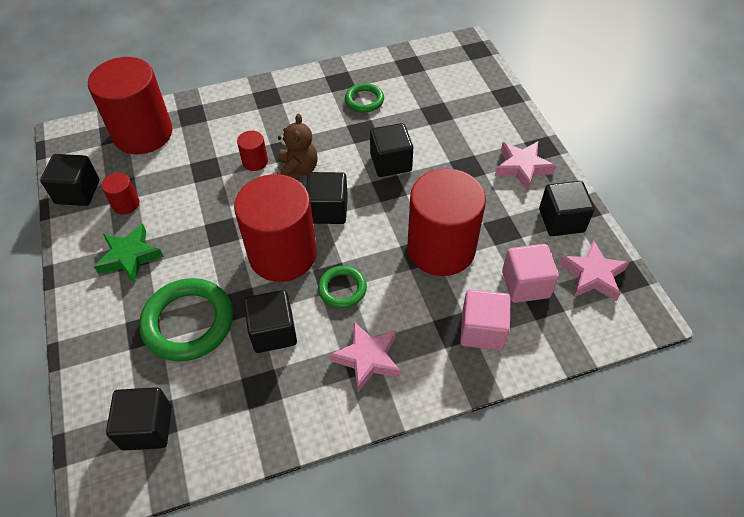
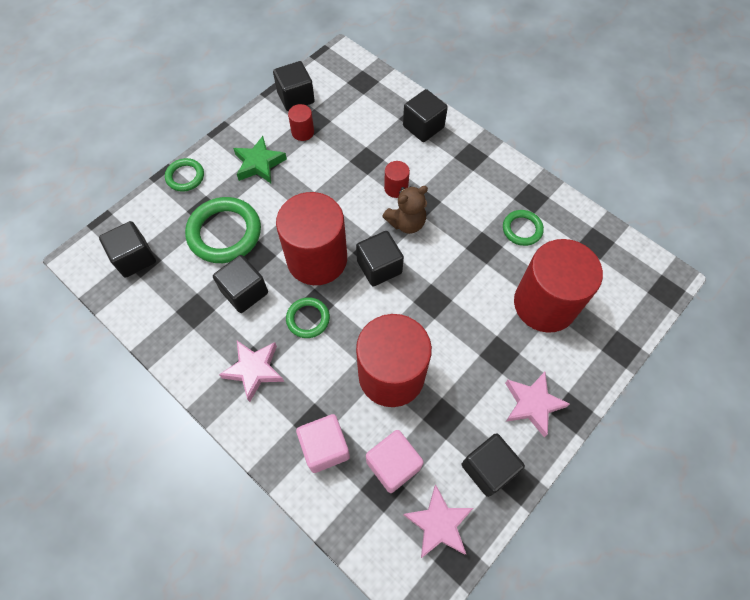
camera: 60 degrees right, 10 degrees up
red cylinder [88,57,173,154] -> red cylinder moved to [514,239,603,333]
black cube [370,123,413,177] -> black cube moved to [403,89,448,142]
none -> green ring [165,158,204,192]

